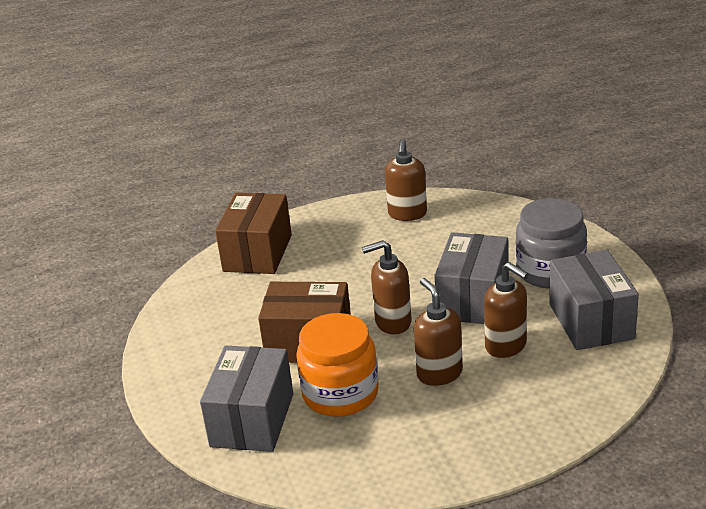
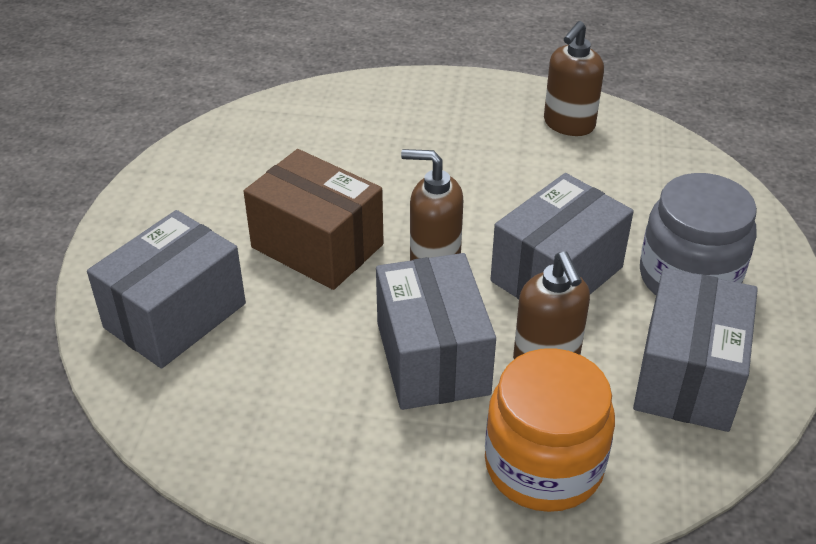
camera: 25 degrees right, 10 degrees up
brown box [215,193,292,274] -> none
orange jar [296,313,379,417] -> orange jar moved to [485,348,615,512]
brown soap dispenser [414,278,463,386] -> grey box [376,253,496,410]

